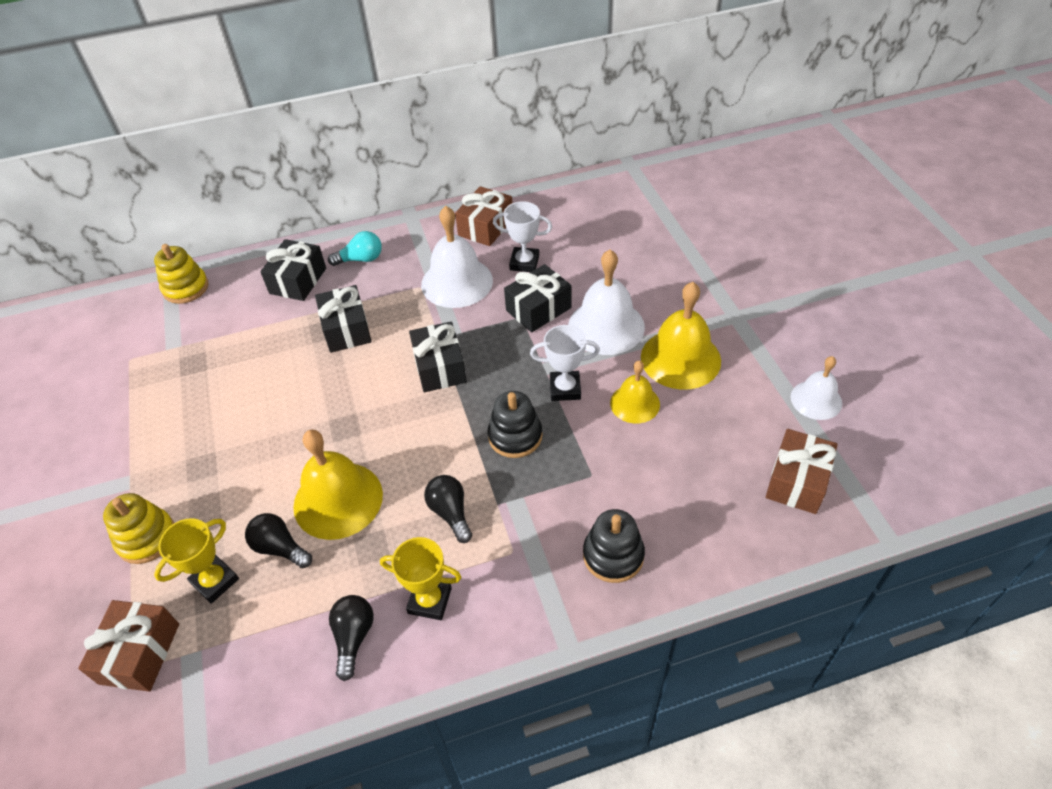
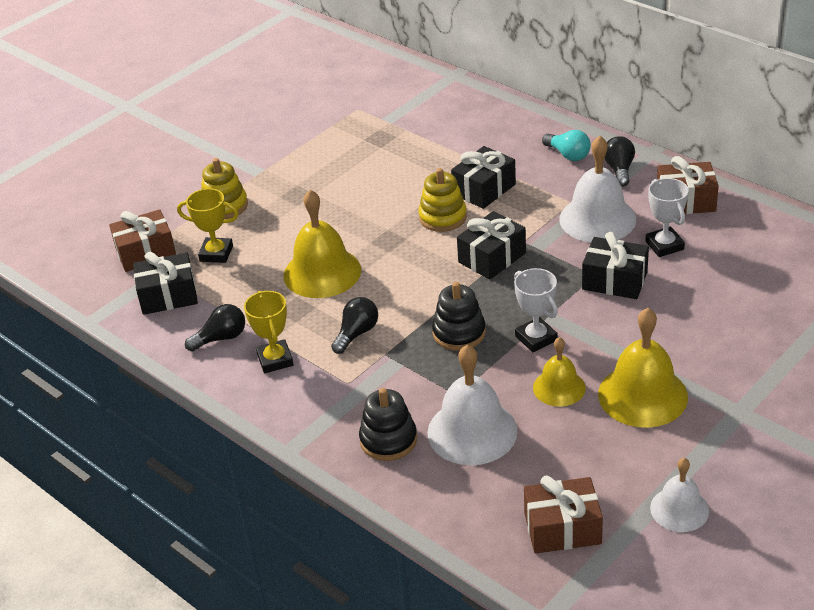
camera: 60 degrees right, 10 degrees down
yellow stacking toy [154,244,208,304] -> yellow stacking toy moved to [418,168,467,232]
black light bulb [245,513,312,568] -> black light bulb moved to [605,136,635,187]
black gift [260,239,326,301] -> black gift moved to [133,252,198,315]
white bell [568,250,645,355] -> white bell moved to [427,345,518,465]

